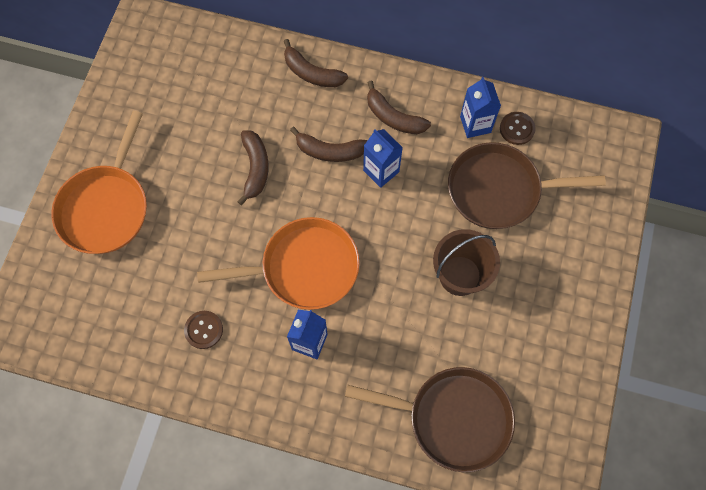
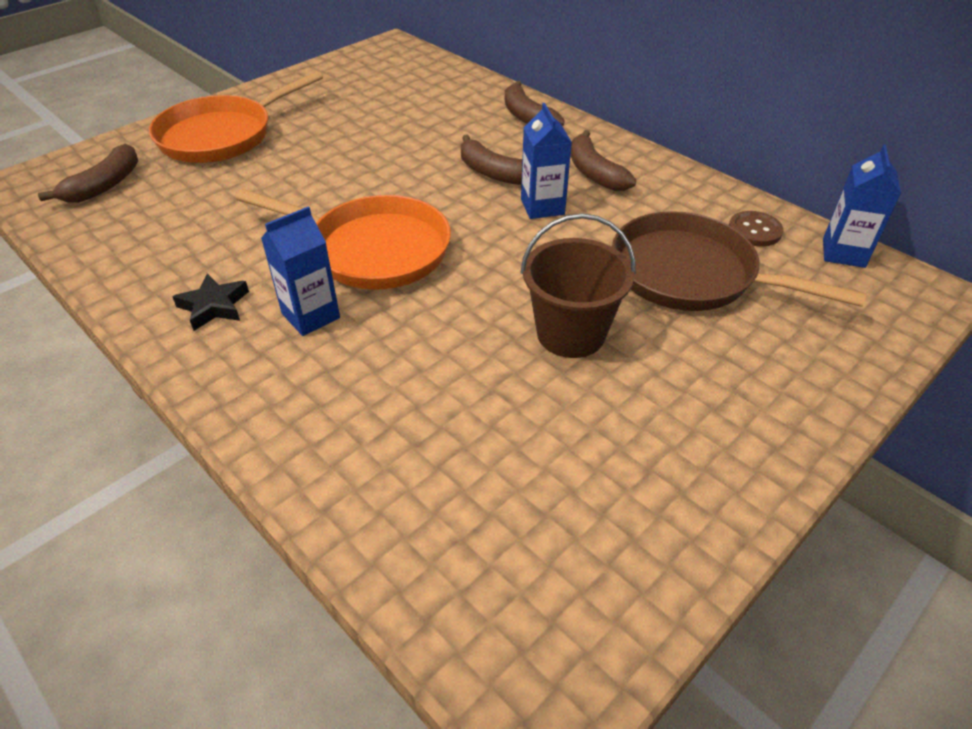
camera: 30 degrees right, 25 degrees down
brown button [184,311,223,349] -> none
brown banana [238,130,269,205] -> brown banana moved to [38,144,138,203]
brown pan [345,367,515,472] -> none
blue carton [460,77,501,138] -> blue carton moved to [823,145,901,268]
none -> black star [172,274,249,331]

